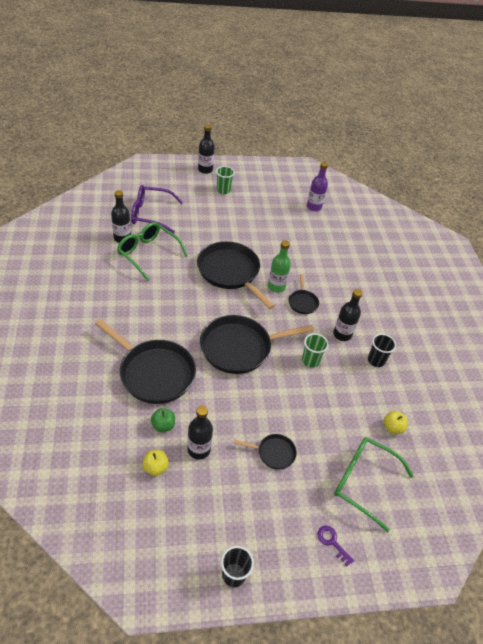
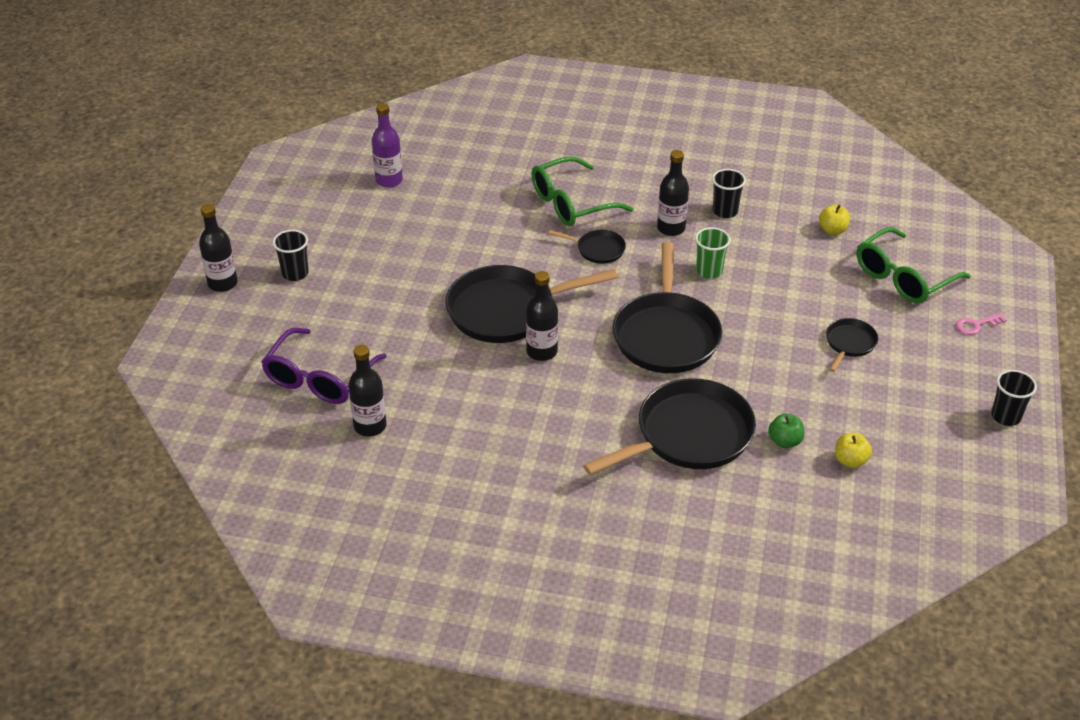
camera: 65 degrees left, 5 degrees down
green glasses [117,222,188,281] -> green glasses moved to [531,156,634,226]
black bottle [187,406,213,459] -> black bottle moved to [526,271,558,361]
green cup [216,166,235,194] -> black cup [273,230,309,281]
green bottle [268,240,291,293] -> none
purple key [318,526,354,566] -> pink key [956,313,1007,335]

